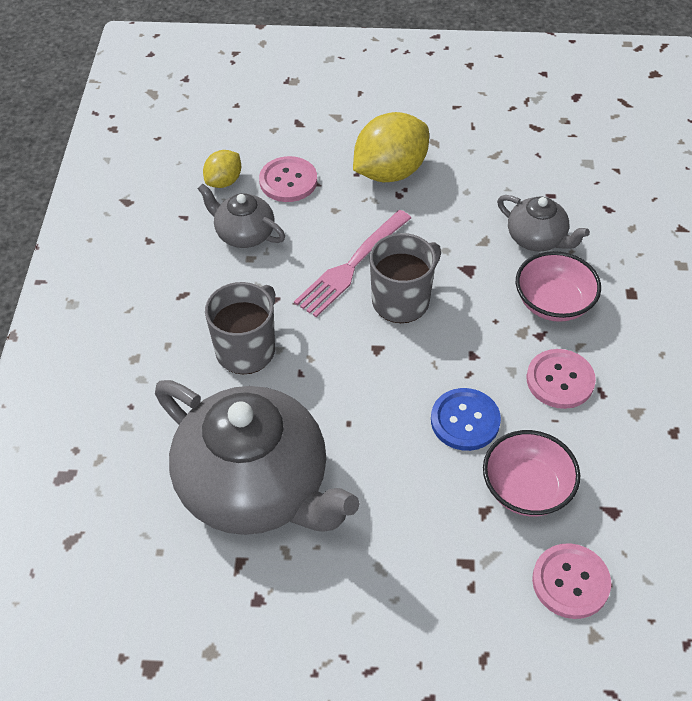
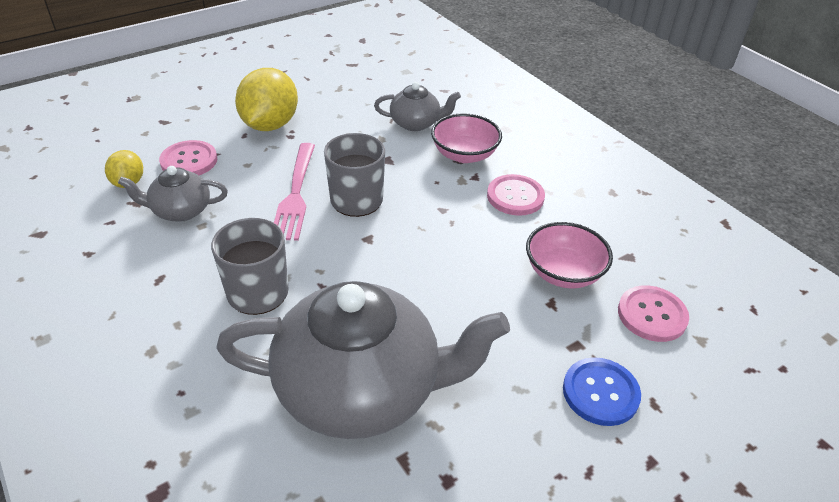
camera: 40 degrees left, 10 degrees down
blue button [431,388,501,451] -> blue button moved to [563,357,641,426]

